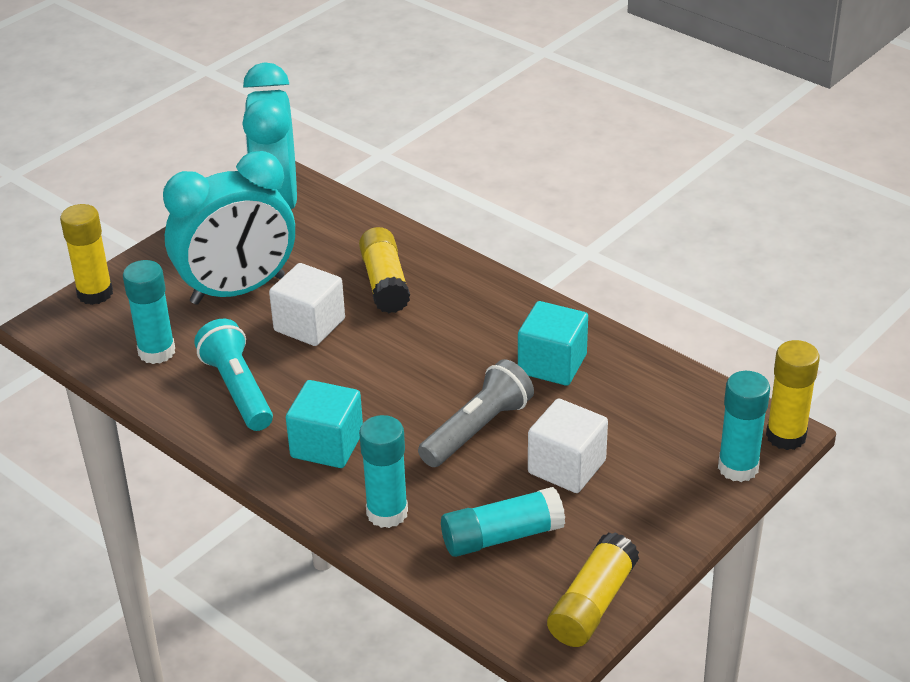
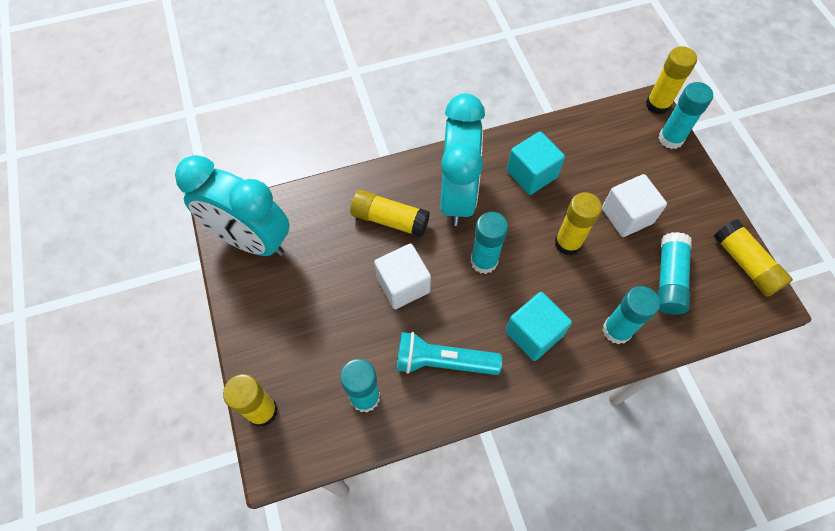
camera: 60 degrees left, 25 degrees up
turquoise clock [163,151,295,305] -> turquoise clock moved to [440,94,485,226]
grey flashlight [418,359,534,467] -> yellow glue stick [555,192,602,255]
none -> turquoise glue stick [470,212,508,274]

